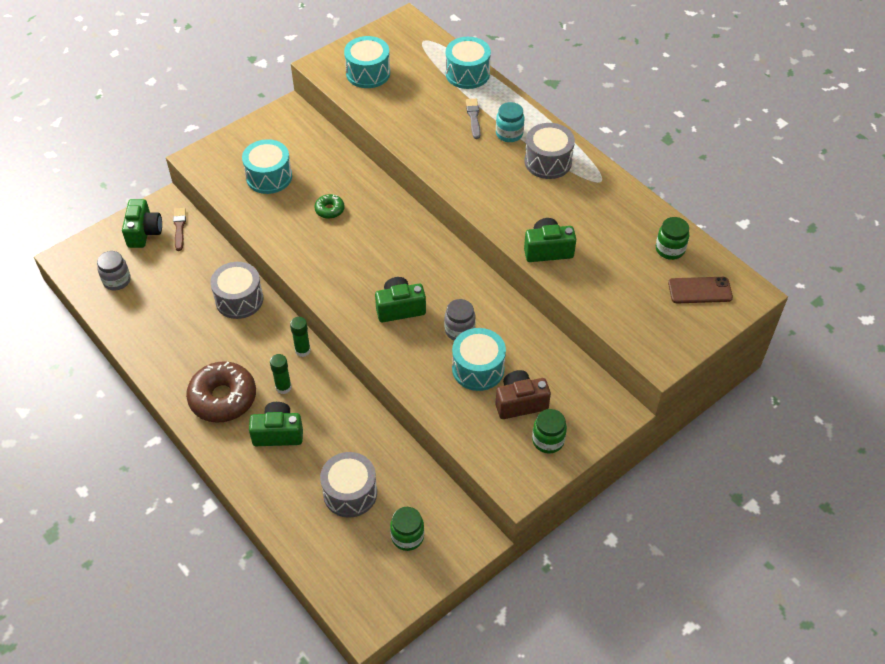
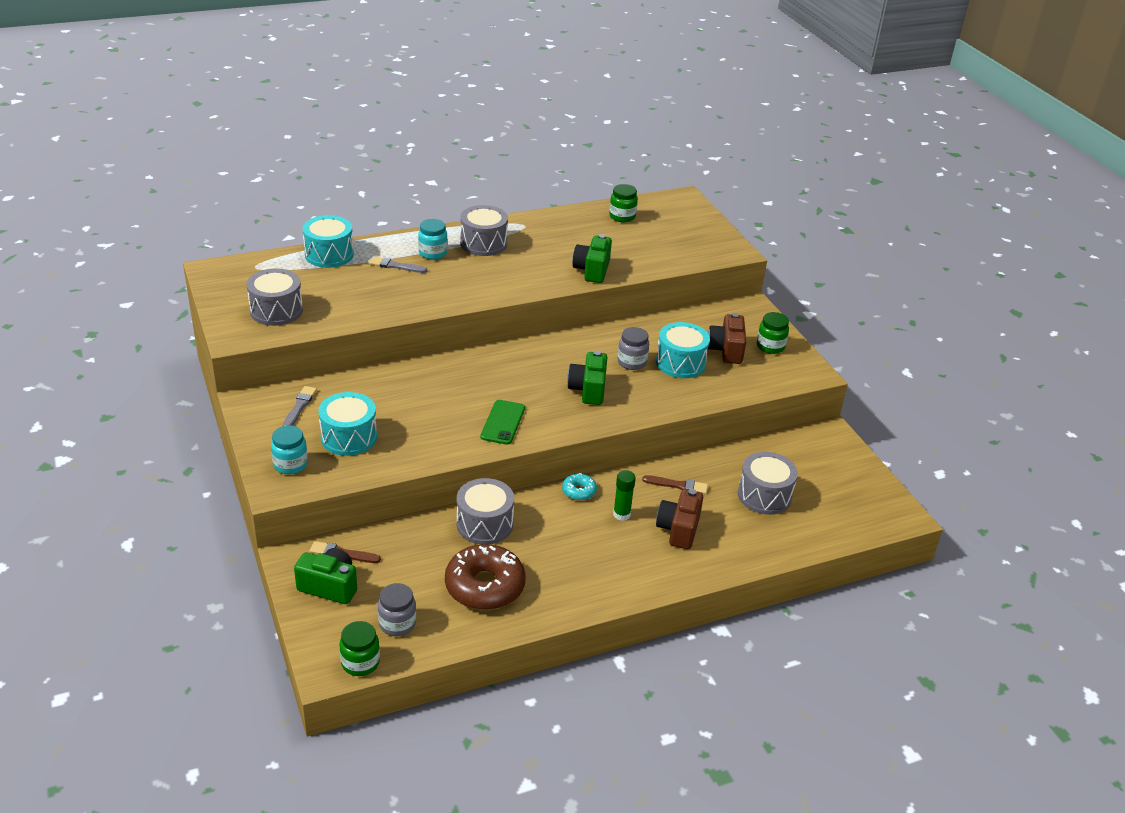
camera: 75 degrees left, 15 degrees down
brown donut [186,361,256,423] -> brown donut moved to [445,544,526,610]
green camera [249,402,303,446] -> brown camera [656,489,703,549]
green glue stick [290,317,311,357] -> turquoise donut [562,473,597,500]
green donut [314,194,345,219] -> none
turquoise drum [344,36,390,88] -> grey drum [247,269,303,326]
green jar [390,507,424,551] -> green jar moved to [340,621,380,676]
brown phone [668,277,733,304] -> none
none -> turquoise jar [271,425,308,474]
none -> grey brush [283,386,317,426]
none -> green phone [480,400,525,445]
none -> brown brush [642,475,708,494]

